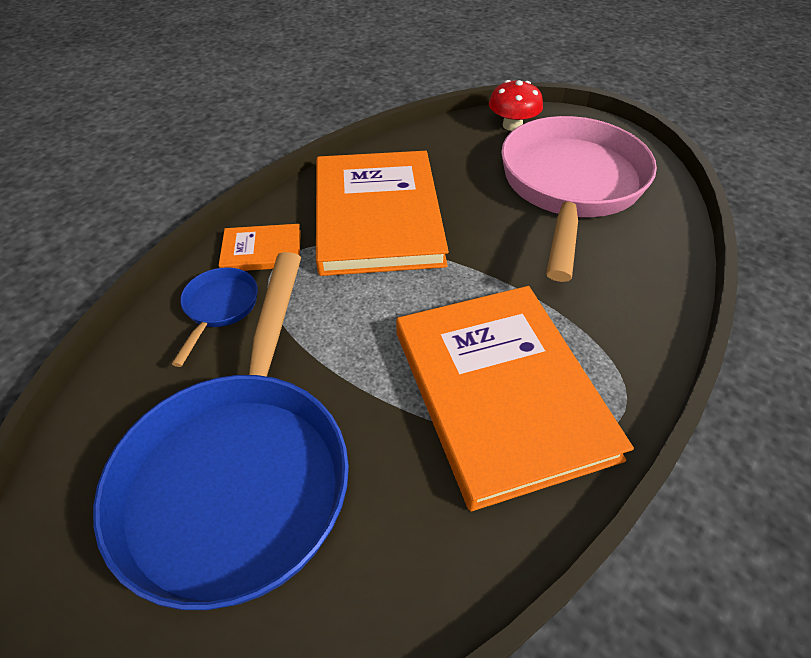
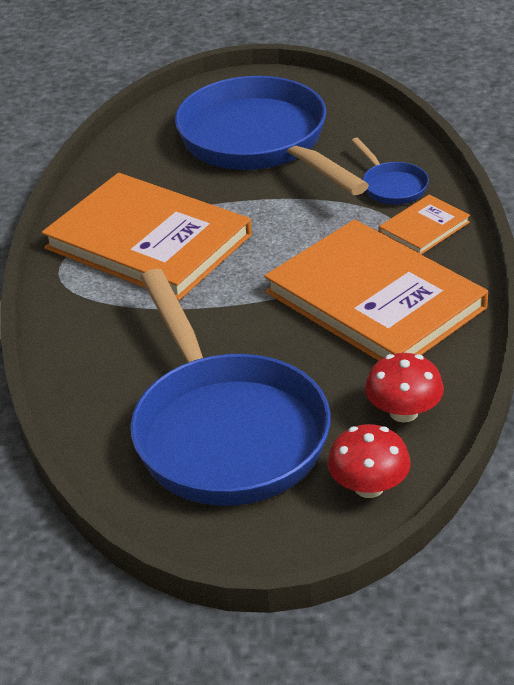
camera: 145 degrees right, 10 degrees down
pink pan [501,116,657,282] -> blue pan [130,269,331,506]
none -> red mushroom [365,353,444,422]

